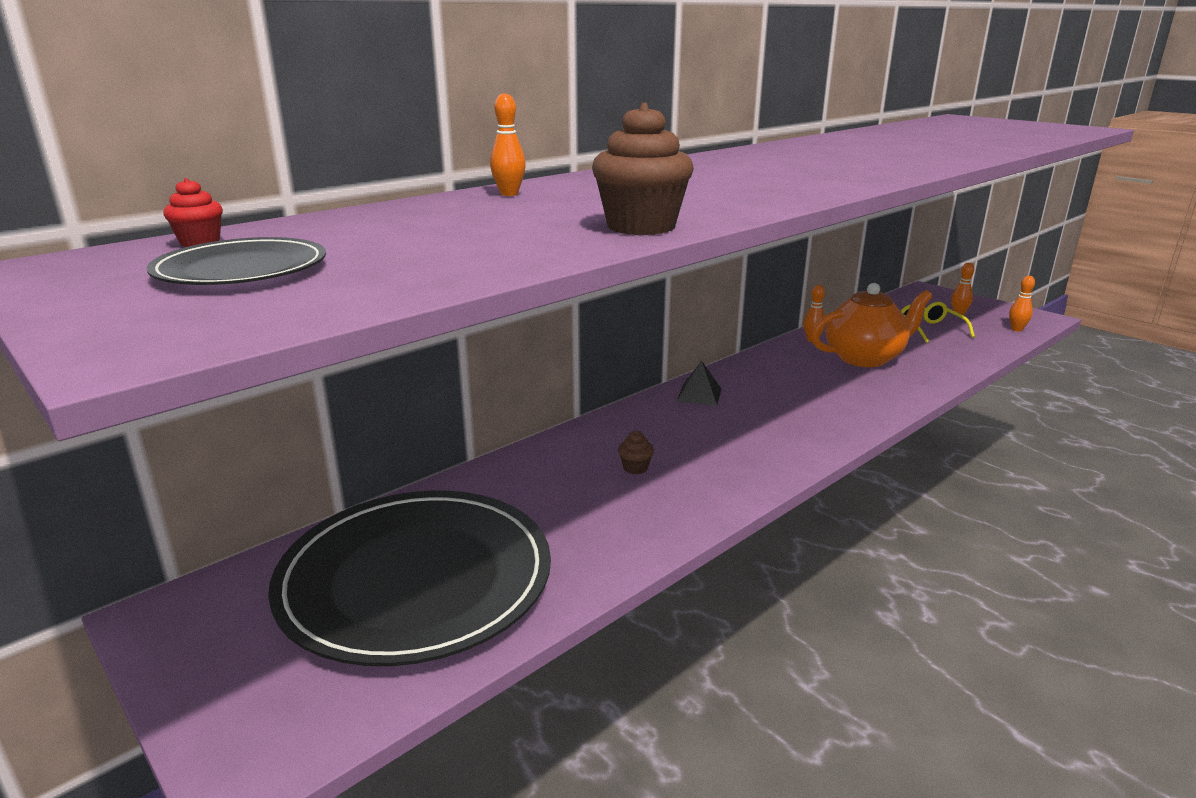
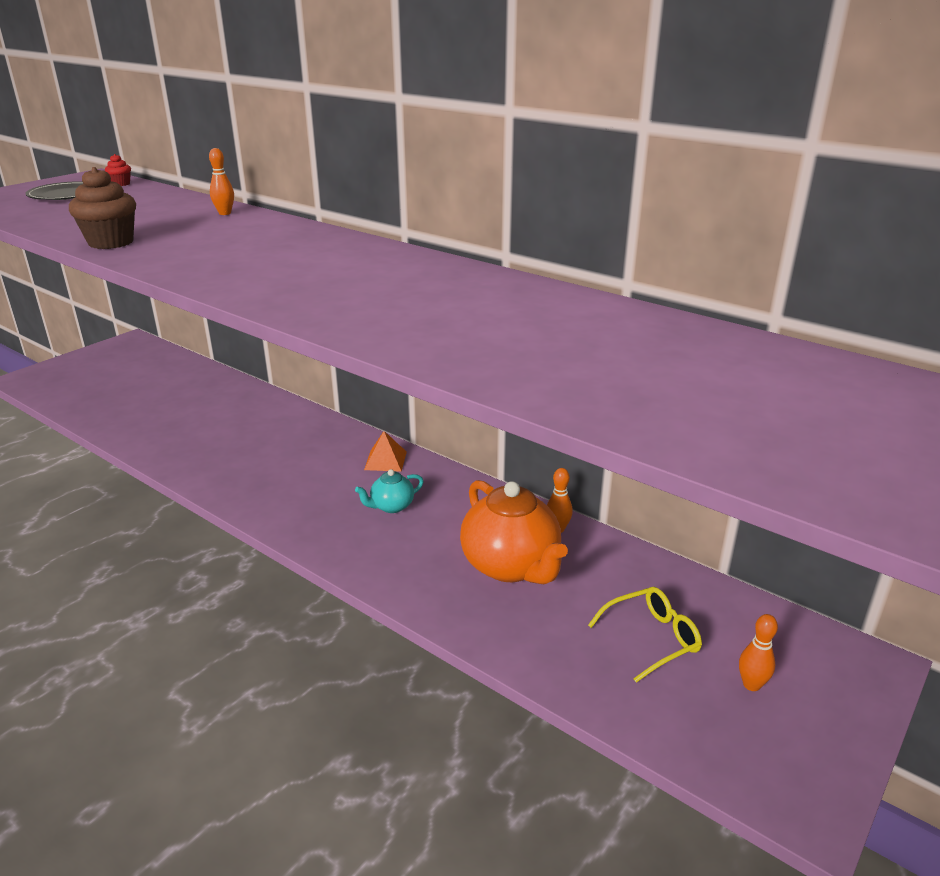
camera: 80 degrees right, 5 degrees up
black plate [268,491,551,666] -> none
brown cupcake [618,431,654,474] -> none
black pyramid [677,361,721,405] -> orange pyramid [364,431,407,472]
orange bowling pin [1009,276,1035,332] -> none
none -> turquoise teapot [355,469,424,513]

